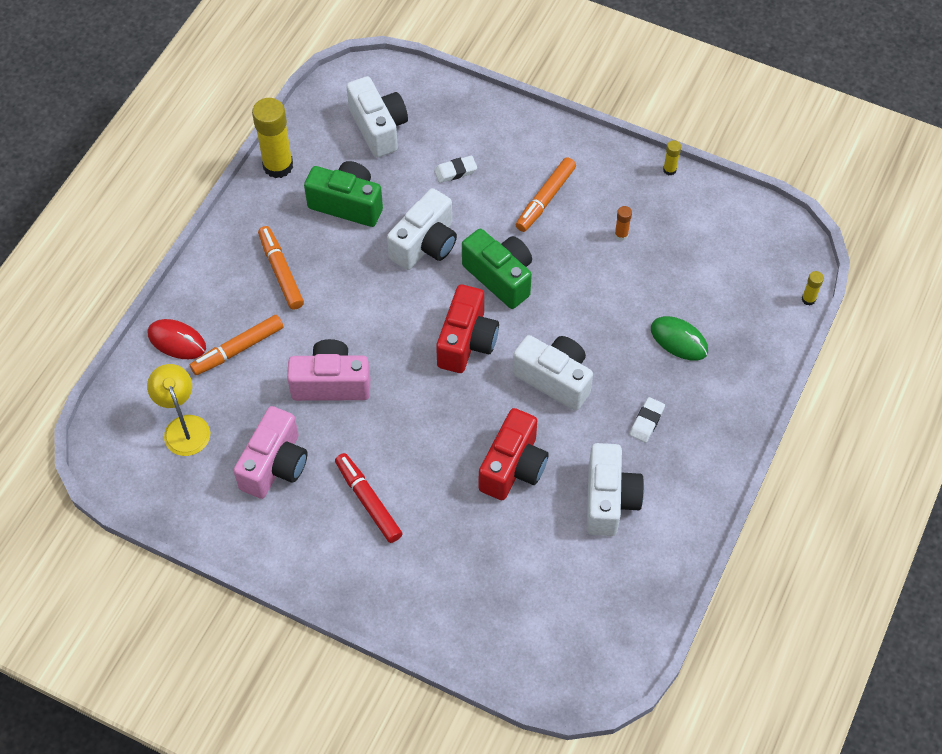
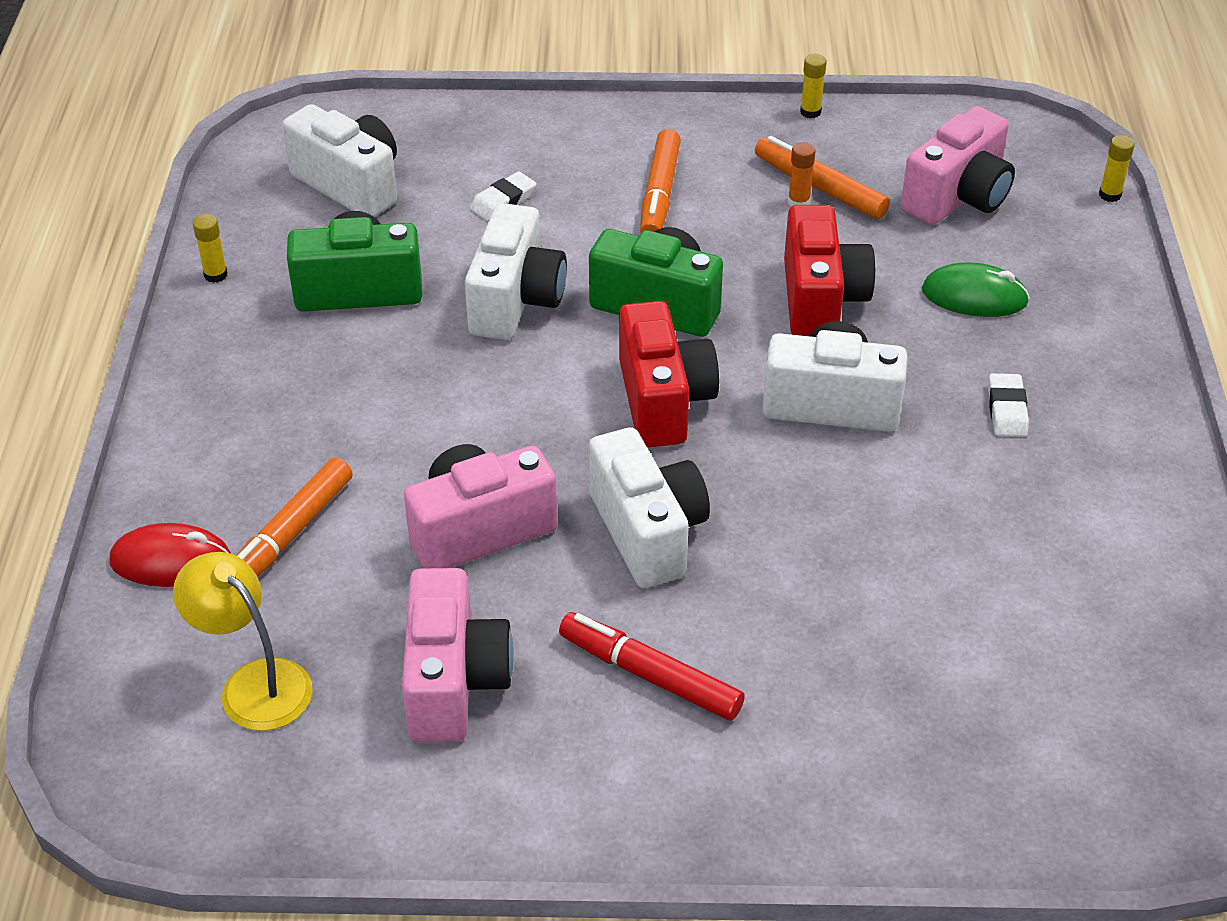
camera: 25 degrees left, 15 degrees down
yellow glue stick [252,98,293,178] -> yellow glue stick [193,214,227,283], size x0.45
orange marker [258,226,304,310] -> orange marker moved to [755,136,890,219]
red camera [479,408,549,500] -> red camera moved to [784,205,876,336]
white camera [587,443,644,536] -> white camera moved to [588,427,710,588]
none -> pink camera [901,106,1015,225]

